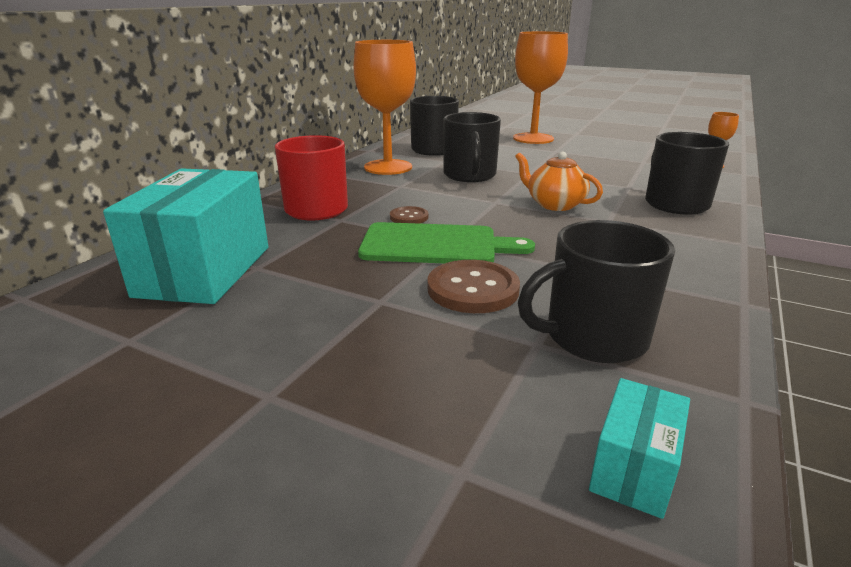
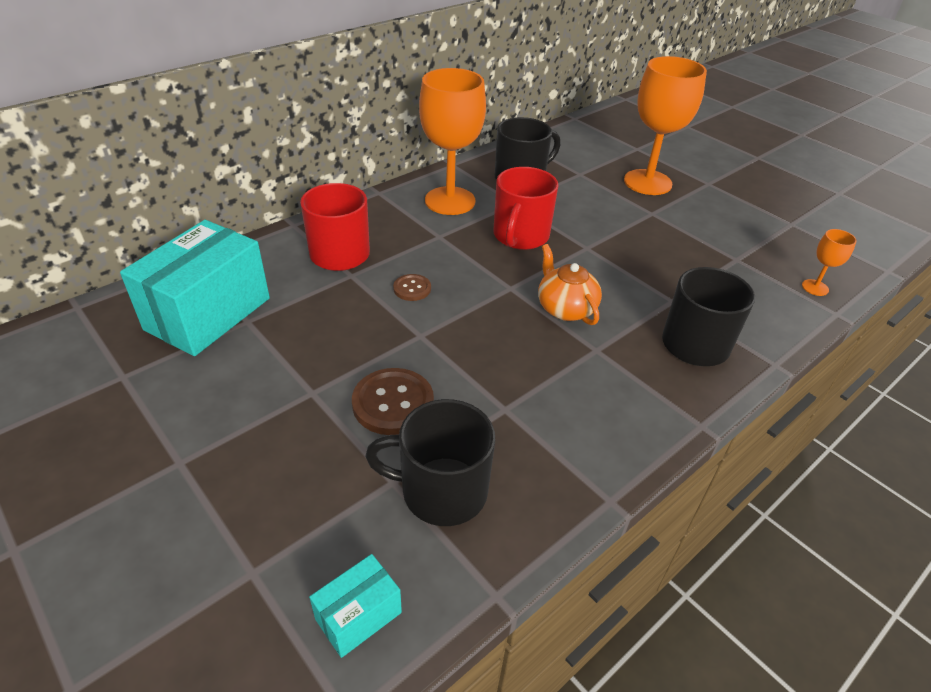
camera: 20 degrees right, 15 degrees up
green cutting board [358,222,535,264] -> none
black mug [444,112,501,182] -> red mug [494,167,558,250]

